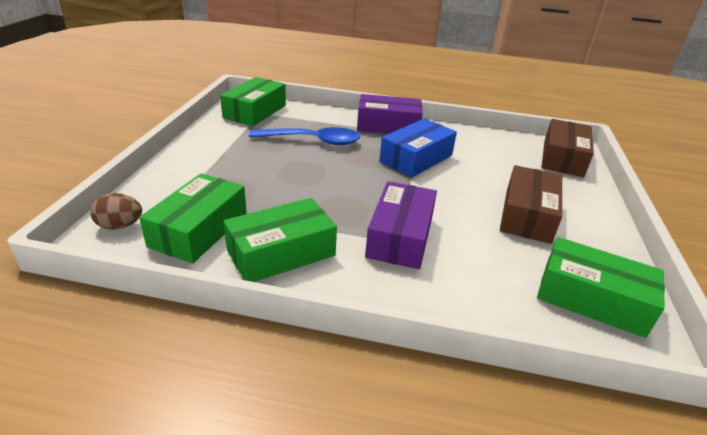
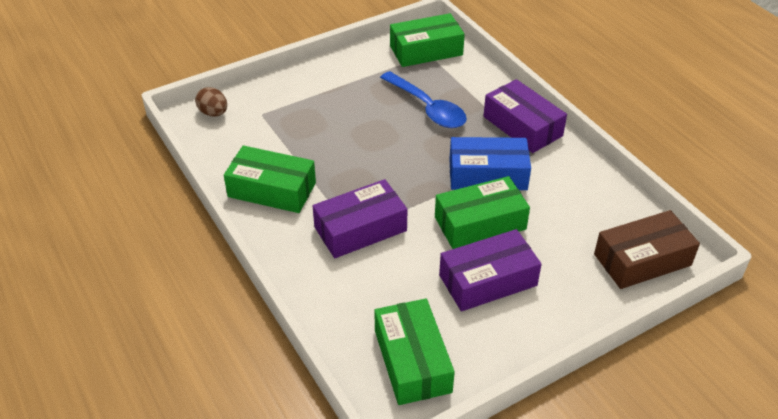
camera: 50 degrees right, 10 degrees up
green box [139,173,247,264] -> green box moved to [435,176,530,249]
brown box [500,165,562,244] -> purple box [439,229,542,311]

